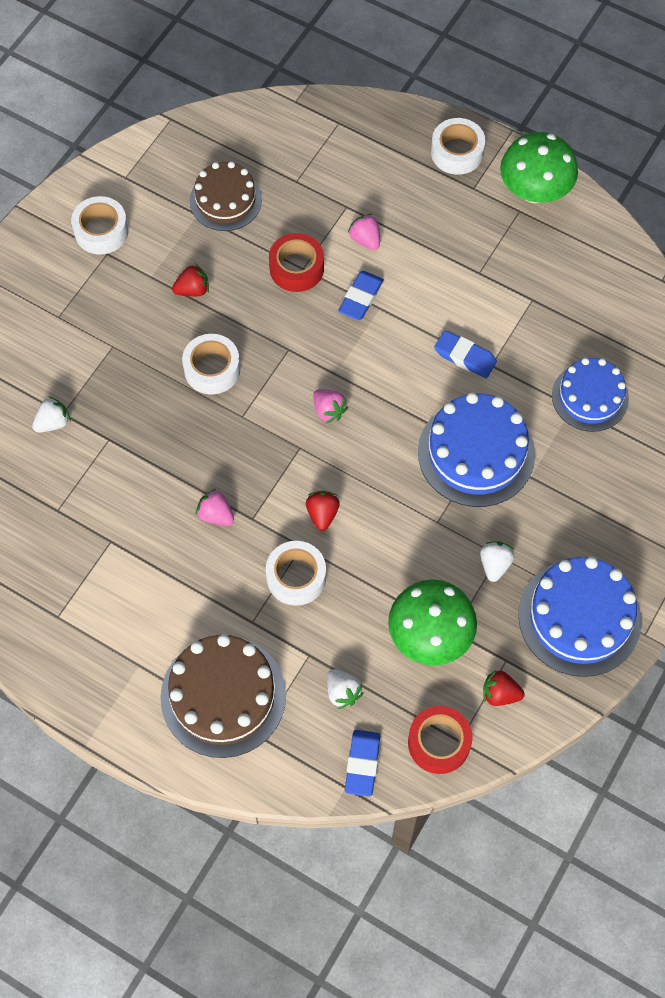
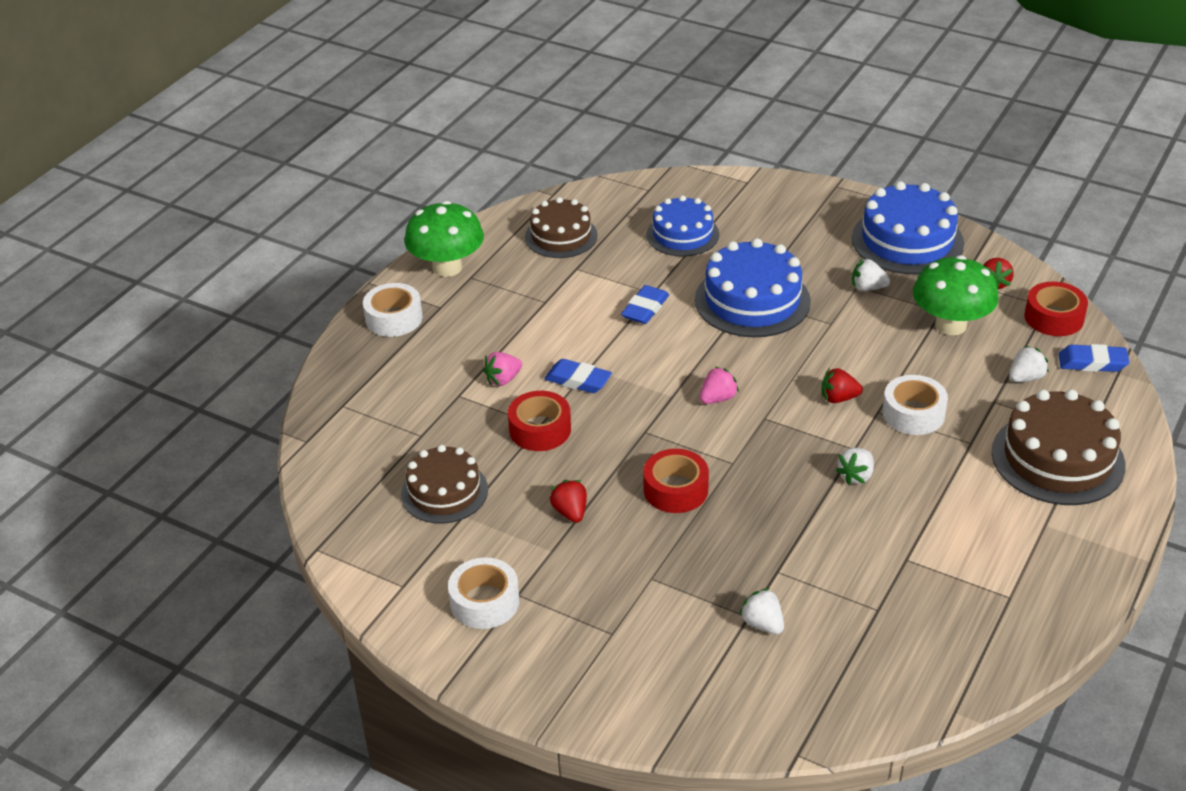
camera: 90 degrees left, 25 degrees down
white tape [182,334,240,394] -> red tape [643,449,709,513]
pink strawberry [196,489,234,526] -> white strawberry [835,448,874,485]
none -> brown cake [525,197,598,258]

